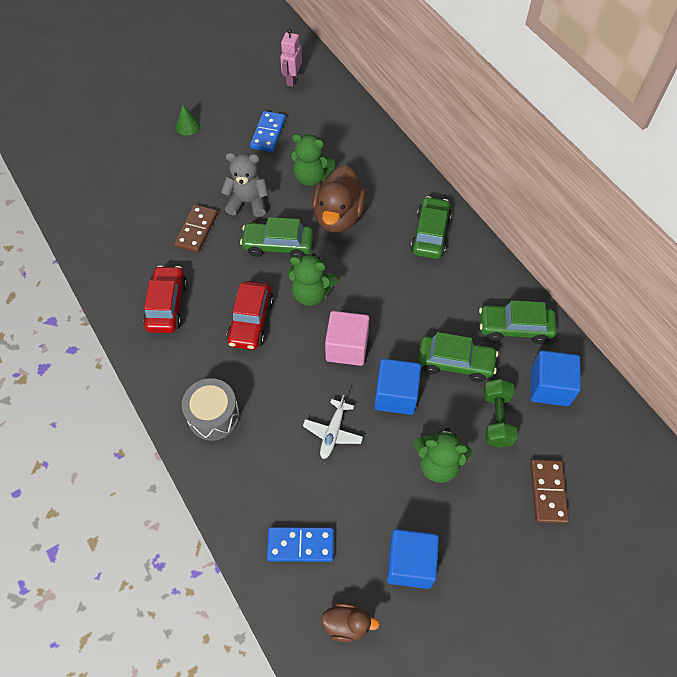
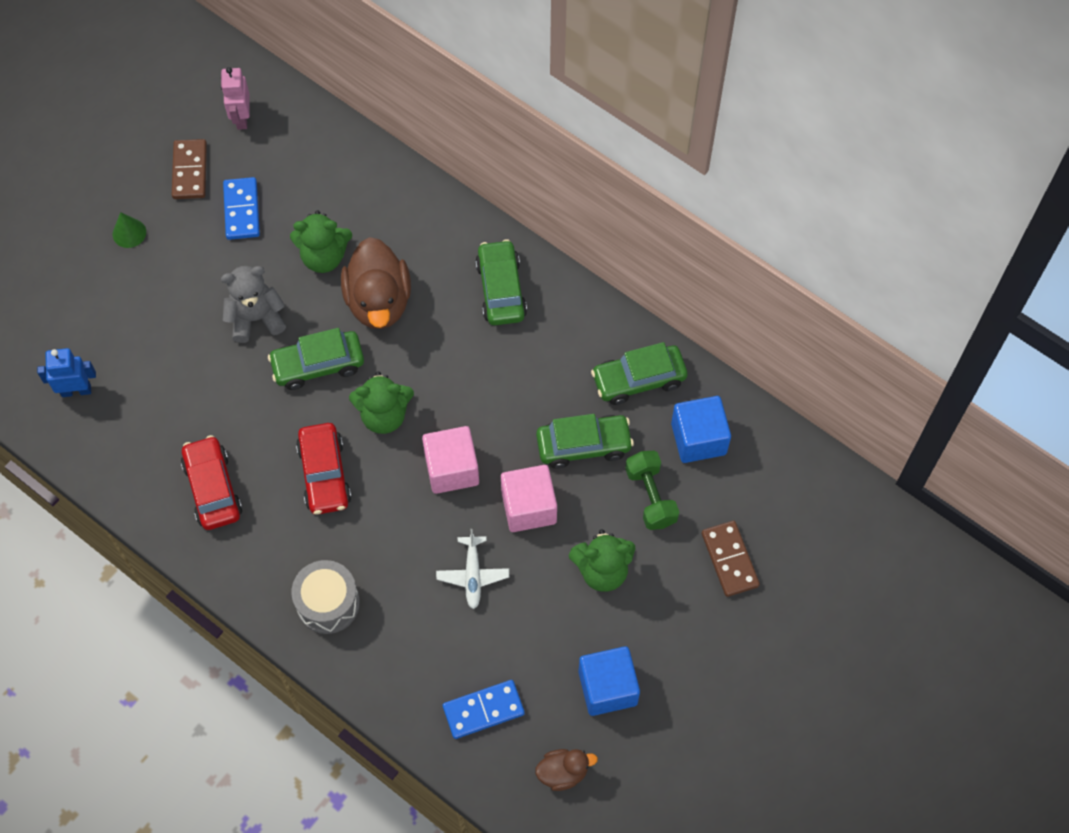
camera: 20 degrees left, 5 degrees up
brown domino [174,205,218,253] -> brown domino moved to [172,139,207,199]
blue cube [374,359,421,415] -> pink cube [501,465,557,532]
none -> blue robot [37,348,96,397]

